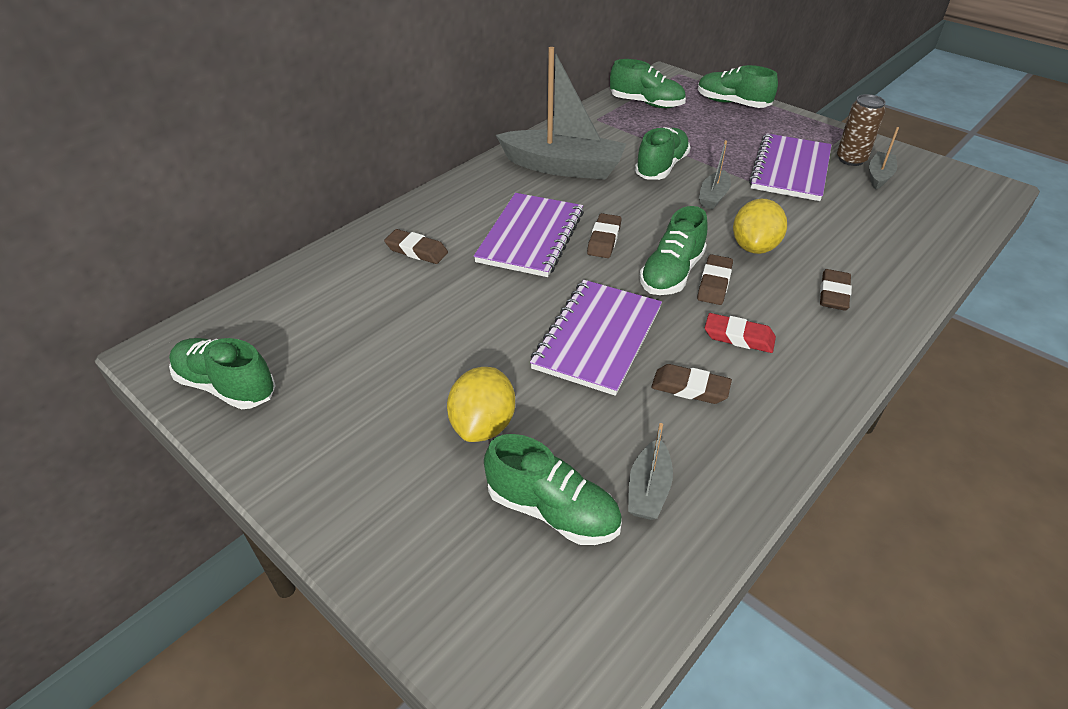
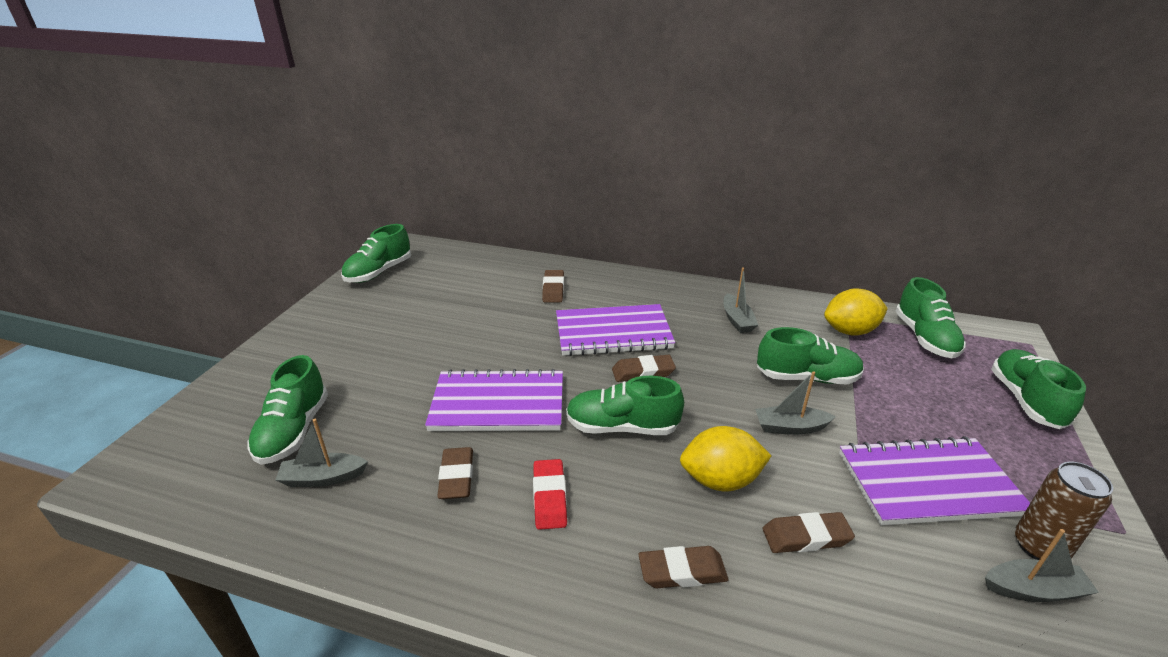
camera: 65 degrees right, 10 degrees down
green shoe [169,338,276,409] -> green shoe turned 150 degrees counterclockwise [341,224,411,283]
yellow lemon [447,367,515,442] -> yellow lemon moved to [824,288,888,336]
grey boat [496,47,626,180] -> grey boat [723,267,758,333], size x0.47
brown eraser [697,254,733,305] -> brown eraser moved to [763,512,855,553]

